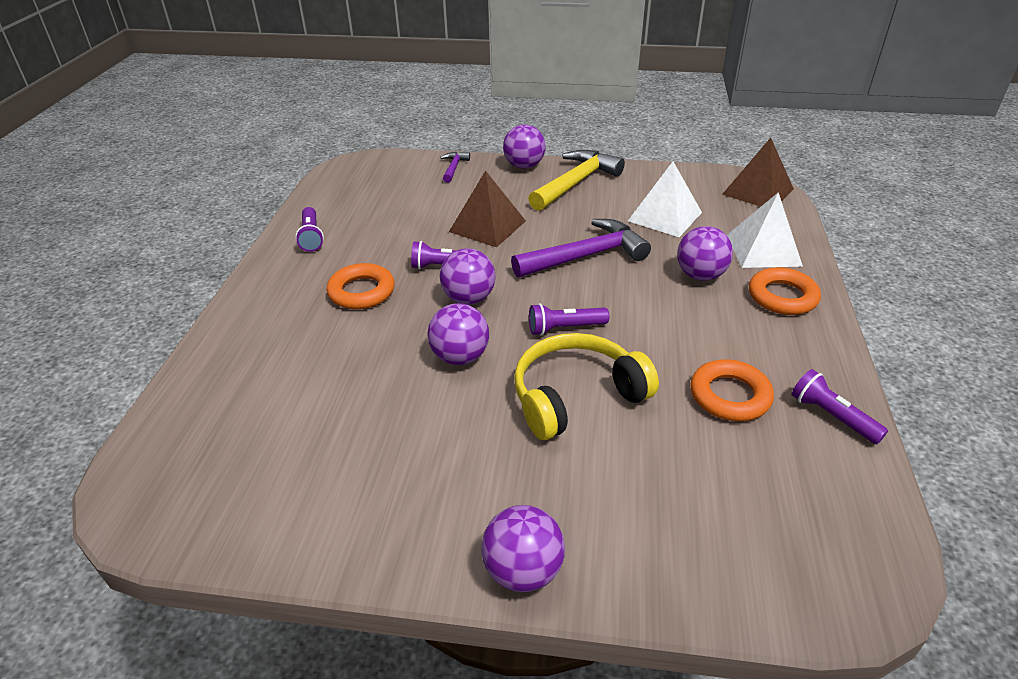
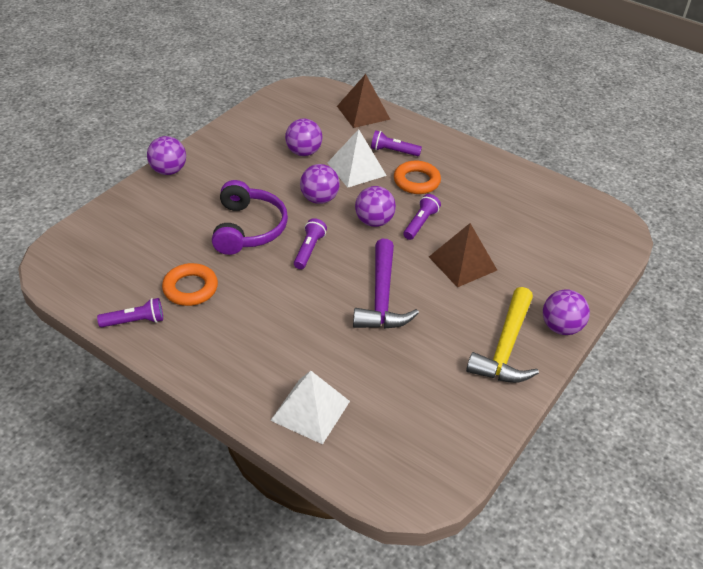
camera: 115 degrees right, 5 degrees up
purple flashlight [295,207,324,252] -> purple flashlight moved to [371,130,422,156]
purple hammer [440,152,470,183] -> none
yellow headphones [514,333,659,440] -> purple headphones [212,180,288,255]
yellow hammer [528,150,625,211] -> yellow hammer turned 45 degrees clockwise [466,287,539,383]
white pyramid [628,162,702,237] -> white pyramid moved to [327,129,387,188]
purple ball [677,226,733,281] -> purple ball moved to [285,119,323,156]
brown pyramid [722,138,794,207] -> brown pyramid moved to [337,74,391,128]
orange ring [749,267,821,315] -> none

